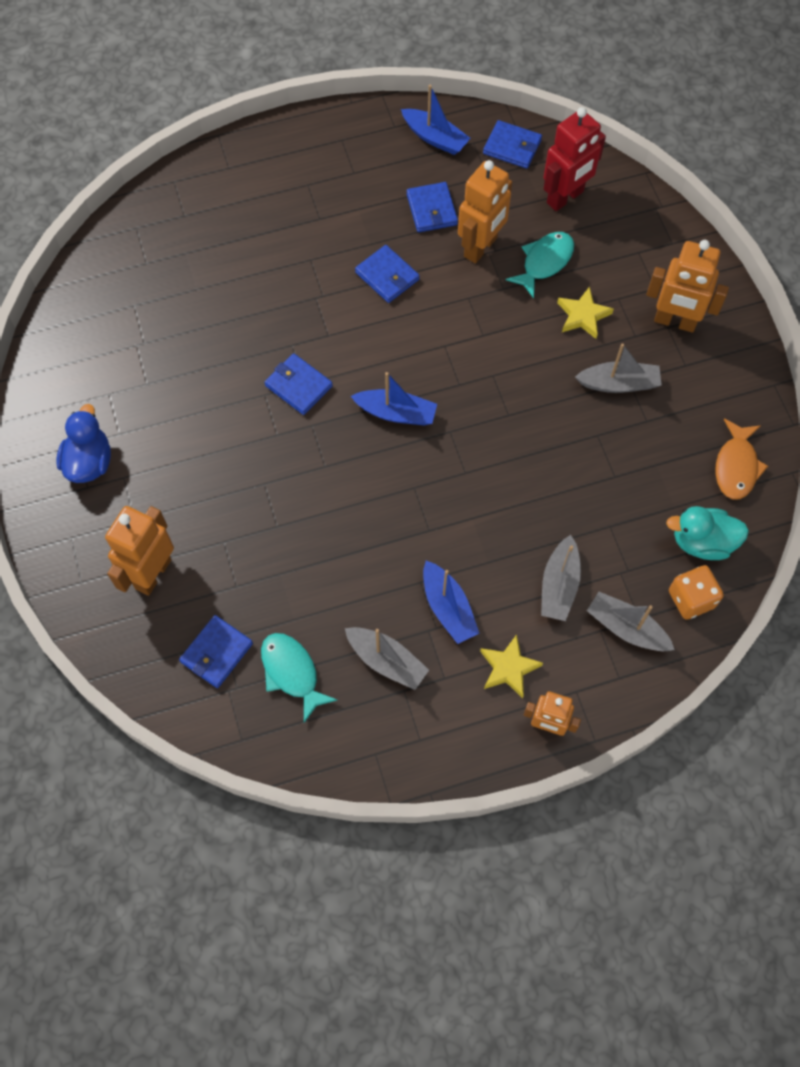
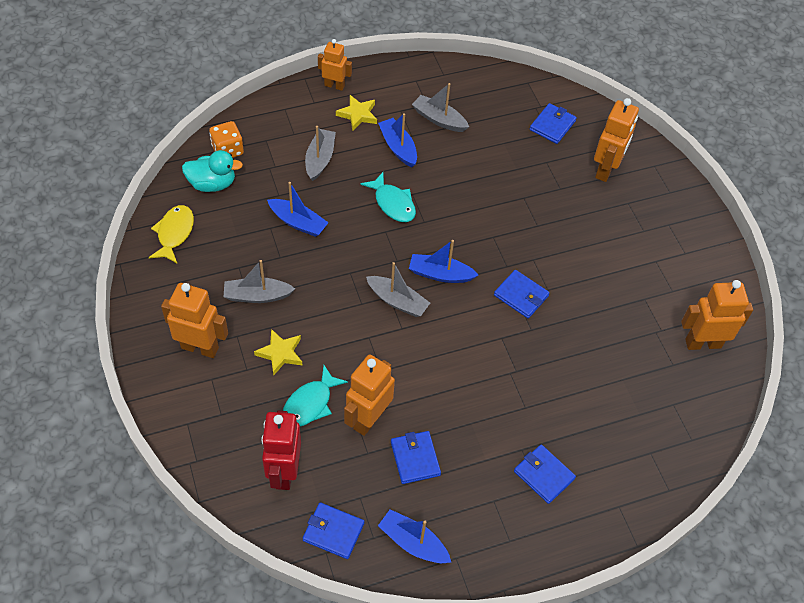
camera: 175 degrees right, 10 degrees down
blue duck [56,404,111,483] -> none
turquoise fish [261,633,337,723] -> turquoise fish moved to [361,172,416,222]
blue wallet [355,245,419,303] -> blue wallet moved to [514,444,576,504]
red robot [544,107,606,211] -> red robot turned 45 degrees counterclockwise [262,410,301,490]
grey boat [587,592,675,651] -> grey boat moved to [366,262,430,317]
orange fish [715,418,768,500] -> yellow fish [149,205,194,263]
none -> blue boat [267,182,329,237]
none -> orange robot [681,280,753,350]

